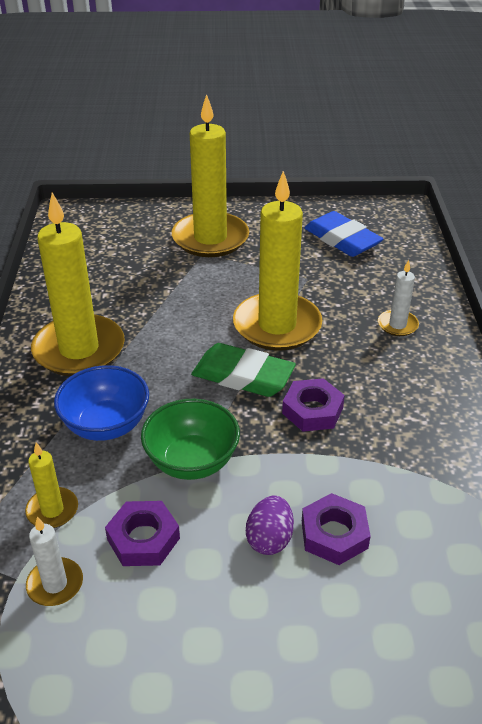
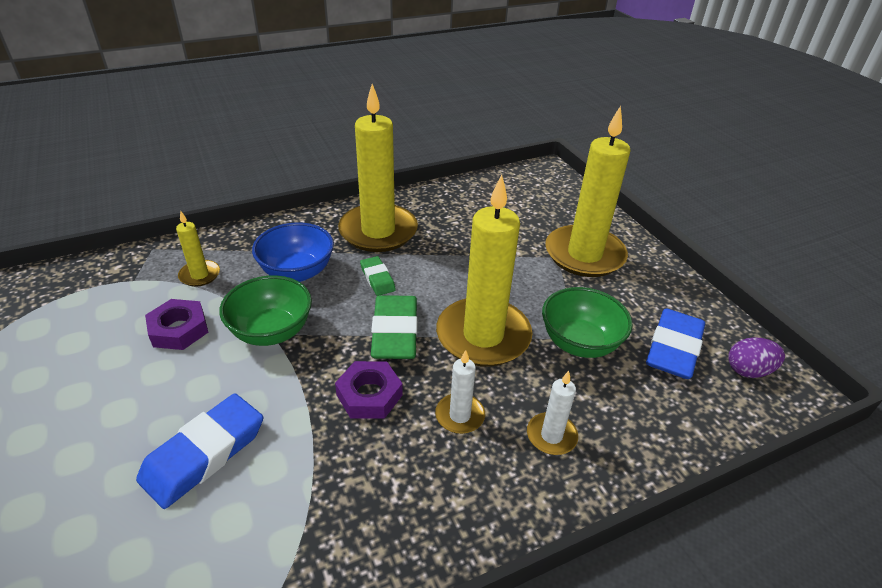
camera: 65 degrees right, 0 degrees up
white candle [26,517,83,606] -> white candle moved to [435,350,485,434]
purple egg [246,496,294,555] -> purple egg moved to [728,337,785,378]
purple nut [302,493,371,565] -> blue eraser [136,393,263,509]
none -> green eraser [360,256,396,296]
none -> green bowl [542,287,633,358]

